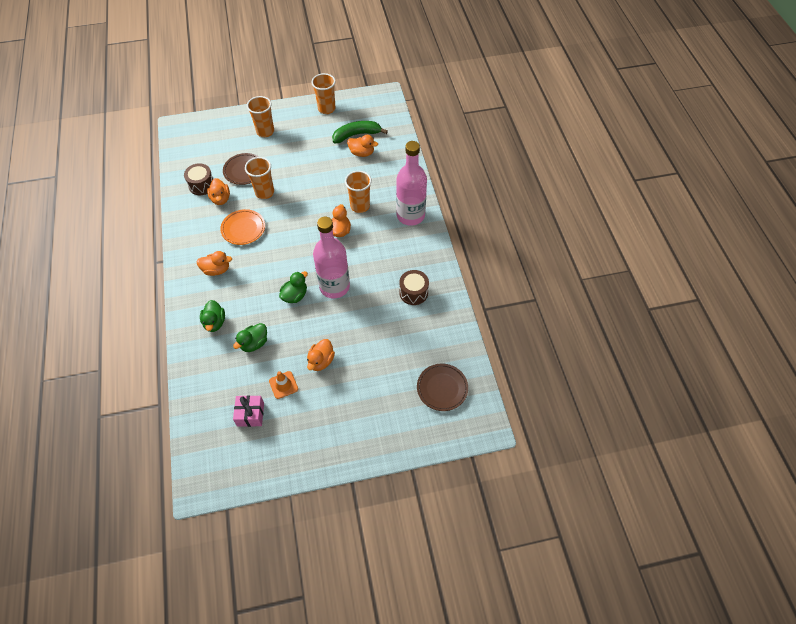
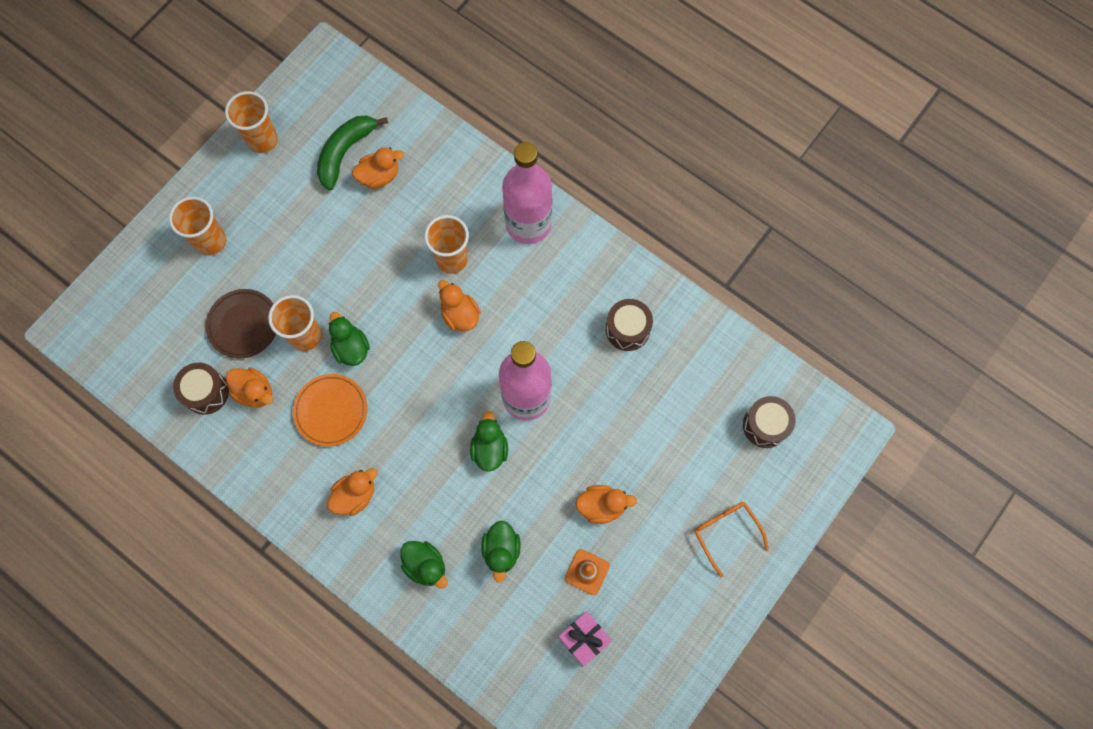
camera: 40 degrees left, 15 degrees up
orange duck [307,339,335,371] -> orange duck turned 75 degrees counterclockwise [576,485,637,524]
brown plate [417,364,468,411] -> brown drum [743,396,796,448]
none -> green duck [329,312,370,366]
none -> orange glasses [694,502,769,577]

